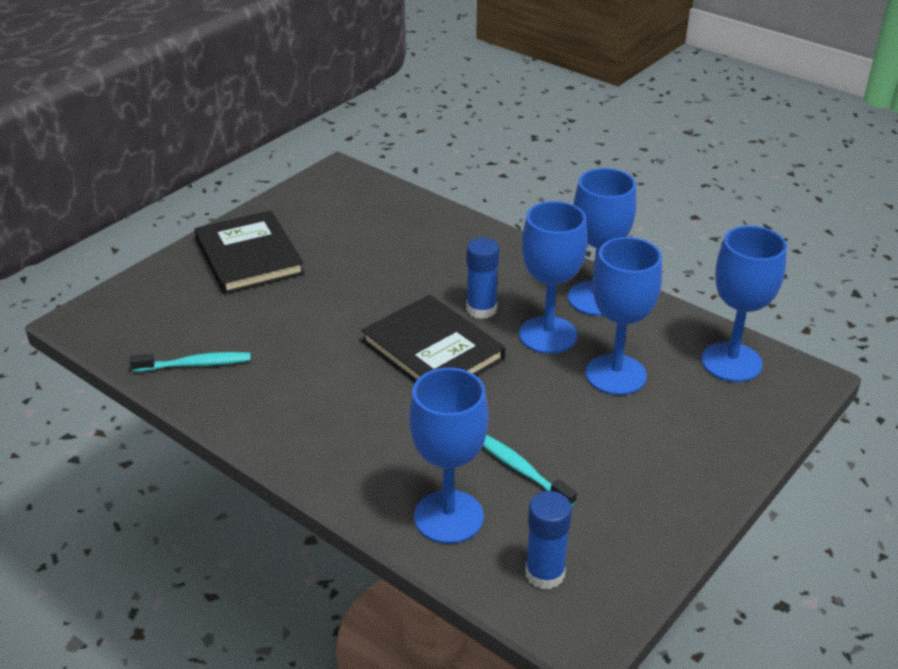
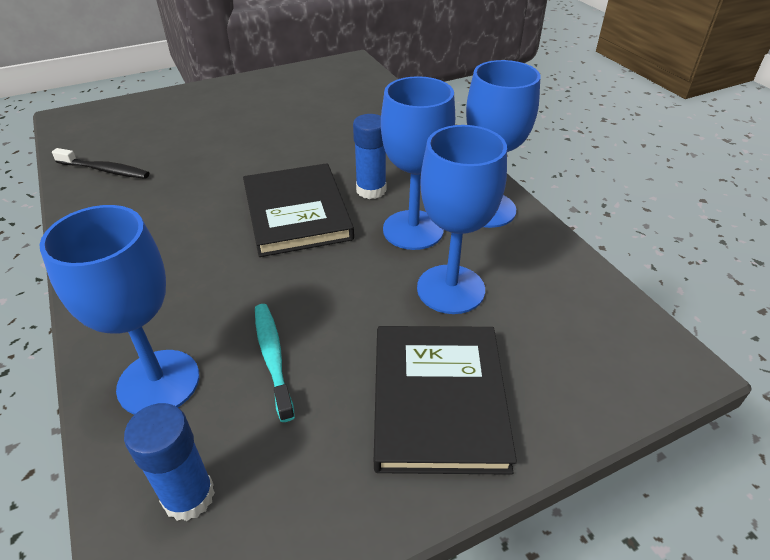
camera: 25 degrees right, 5 degrees up
turquoise toothbrush [130,352,251,372] -> black toothbrush [52,148,149,179]
black book [194,210,305,294] -> black book moved to [374,326,517,475]
blue goblet [701,226,787,382] -> none

